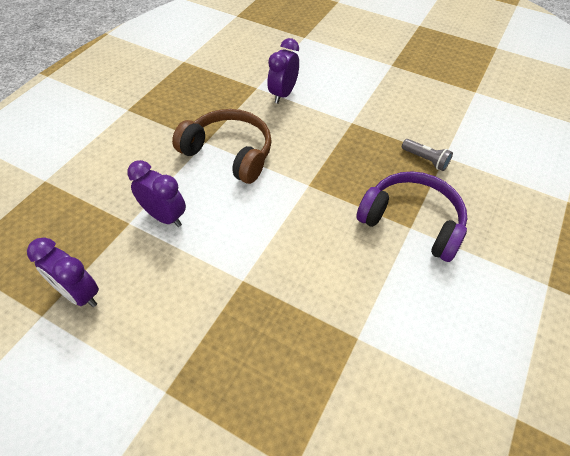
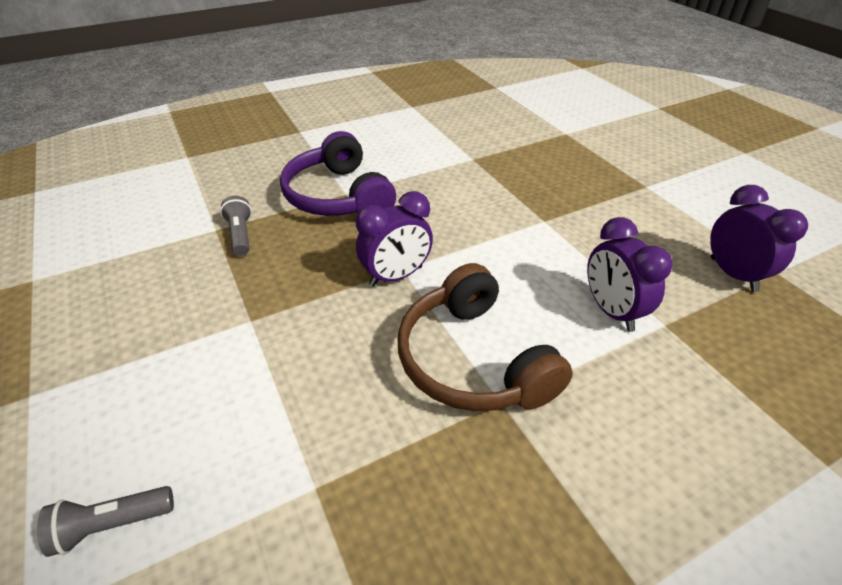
camera: 145 degrees left, 10 degrees down
purple clock [267,38,299,104] -> purple clock moved to [356,191,433,287]
none -> grey flashlight [37,486,174,557]

